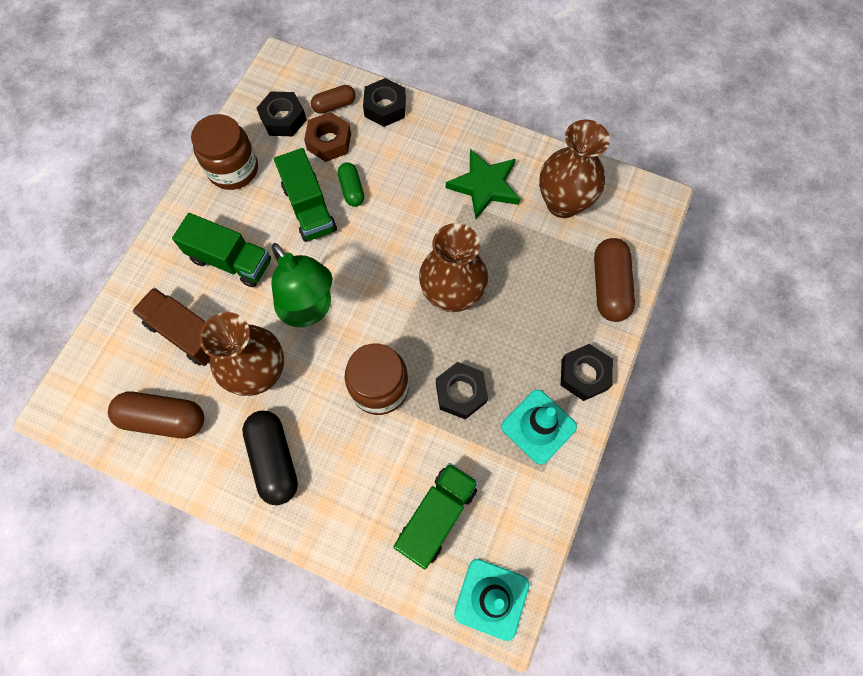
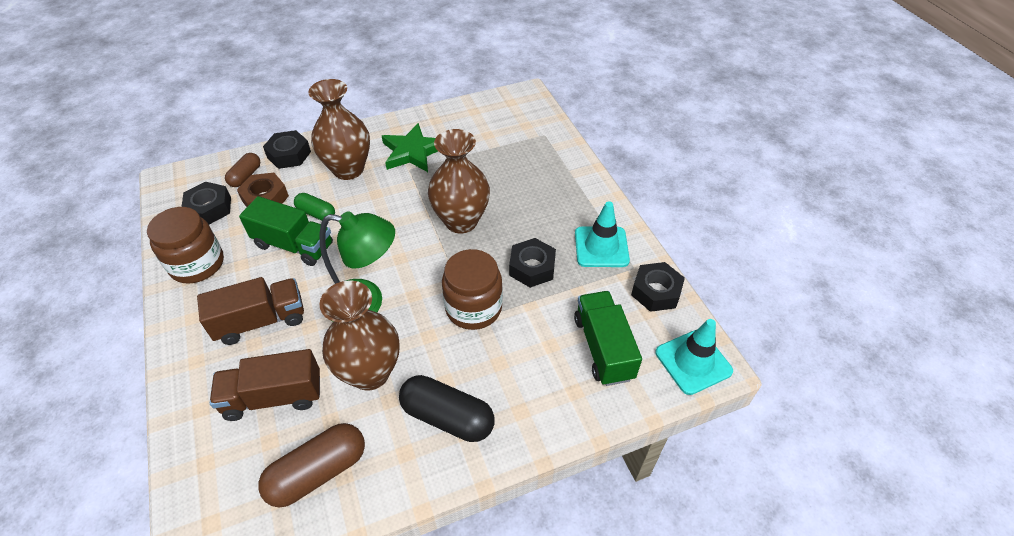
camera: 45 degrees left, 20 degrees down
green truck [172,213,271,287] -> brown truck [197,277,304,345]
brown vase [539,120,610,218] -> brown vase moved to [308,79,370,180]
black nut [561,344,613,401] -> black nut moved to [631,262,685,312]
brown capsule [594,238,635,322] -> none

